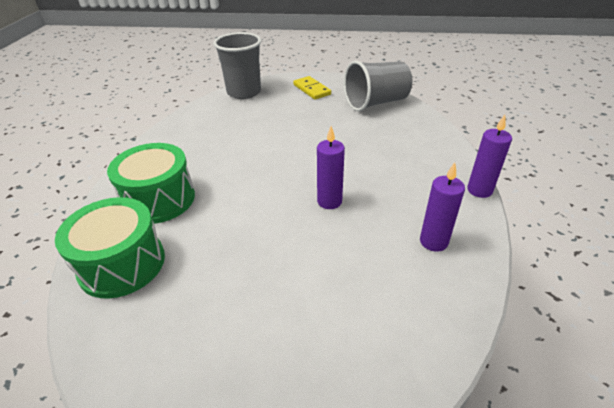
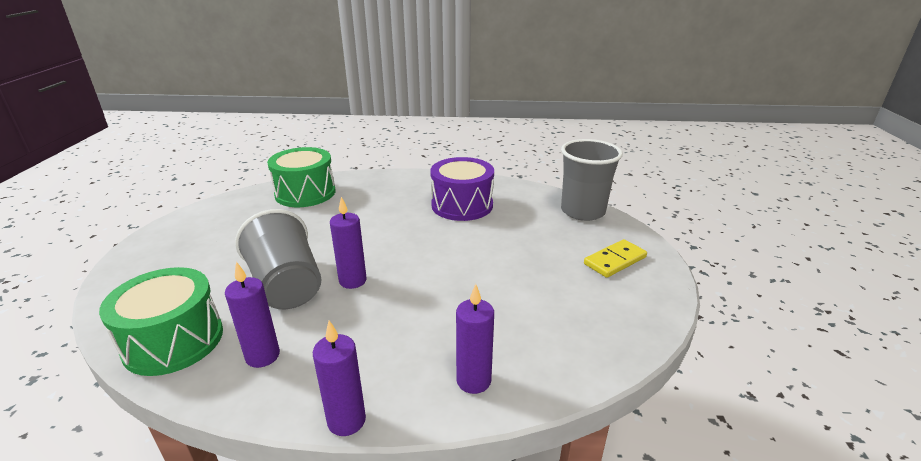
camera: 85 degrees right, 10 degrees down
green drum [107,143,195,224] -> green drum moved to [99,267,223,376]
grey cup [344,61,412,111] -> grey cup moved to [235,209,321,309]
none -> purple drum [430,157,494,221]
none -> purple candle [456,284,494,394]

